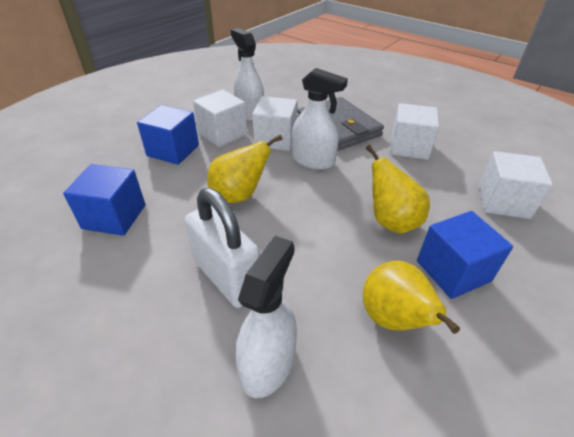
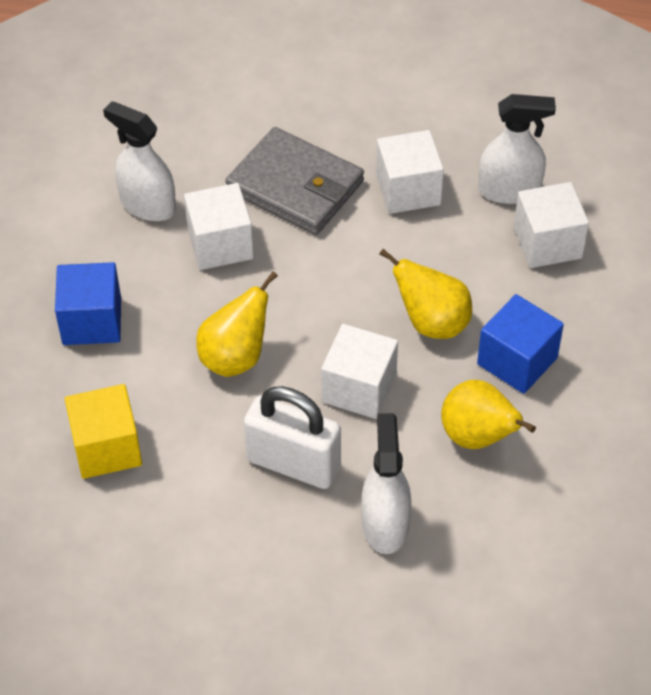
camera: 25 degrees left, 10 degrees up
blue cube [63,164,145,236] -> yellow cube [65,384,142,479]
white cube [193,90,247,147] -> white cube moved to [321,324,398,419]
white spray bottle [292,68,348,170] -> white spray bottle moved to [478,94,556,204]

